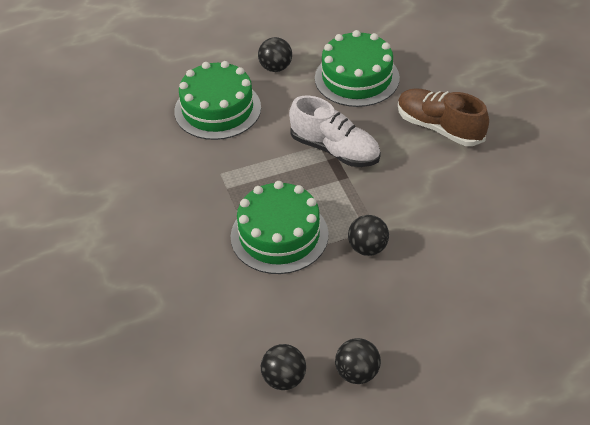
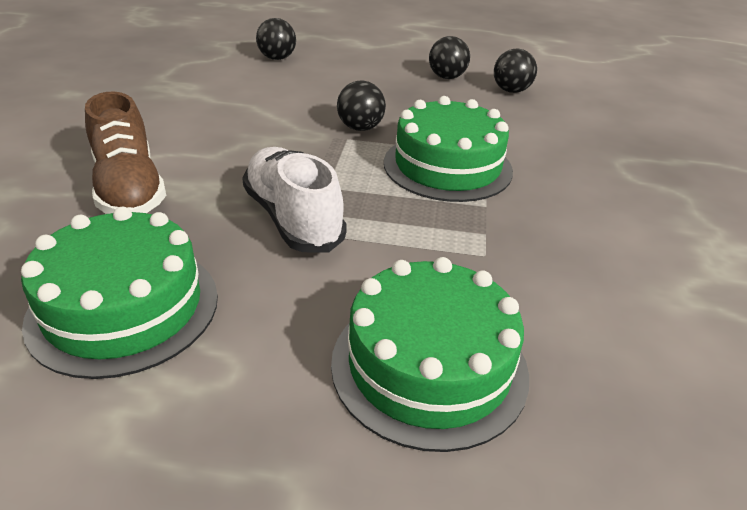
camera: 155 degrees left, 10 degrees down
black ball [258,37,292,72] -> black ball moved to [256,18,296,60]

